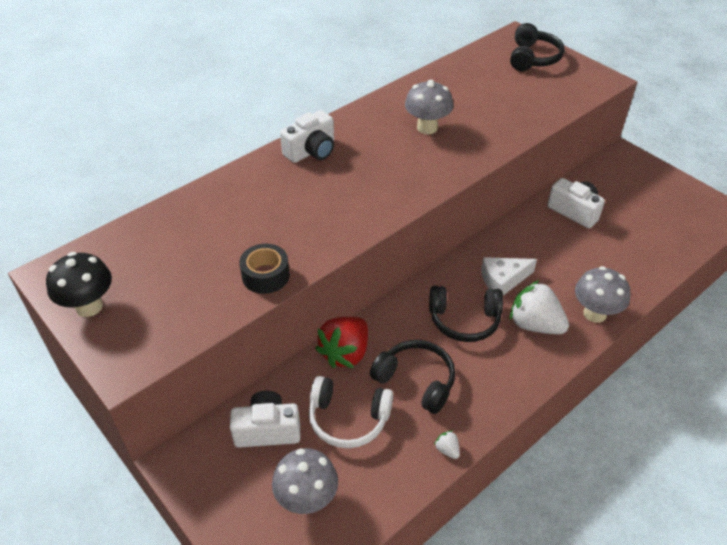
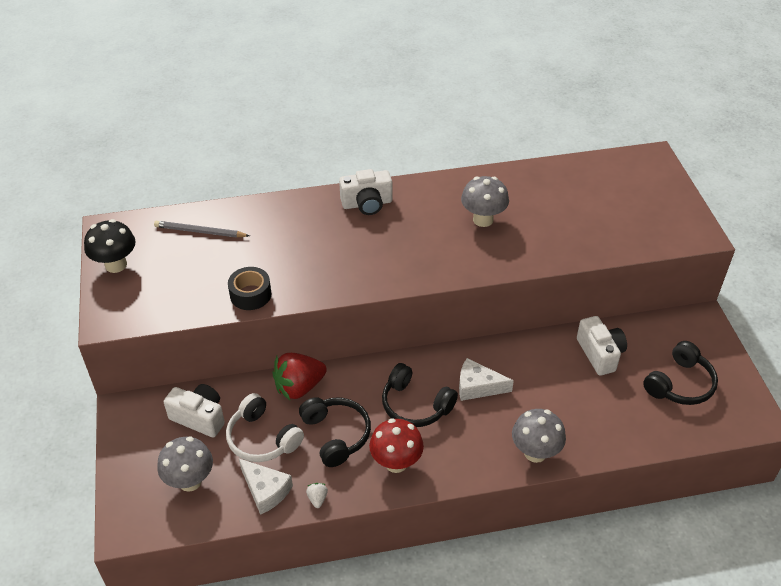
camera: 30 degrees right, 0 degrees up
black headphones [510,23,565,71] -> black headphones moved to [643,341,718,405]
white strawberry [510,280,569,334] -> none
none -> grey pencil [154,221,250,238]
none -> white cheese [239,459,293,515]
none -> red mushroom [369,418,424,473]

